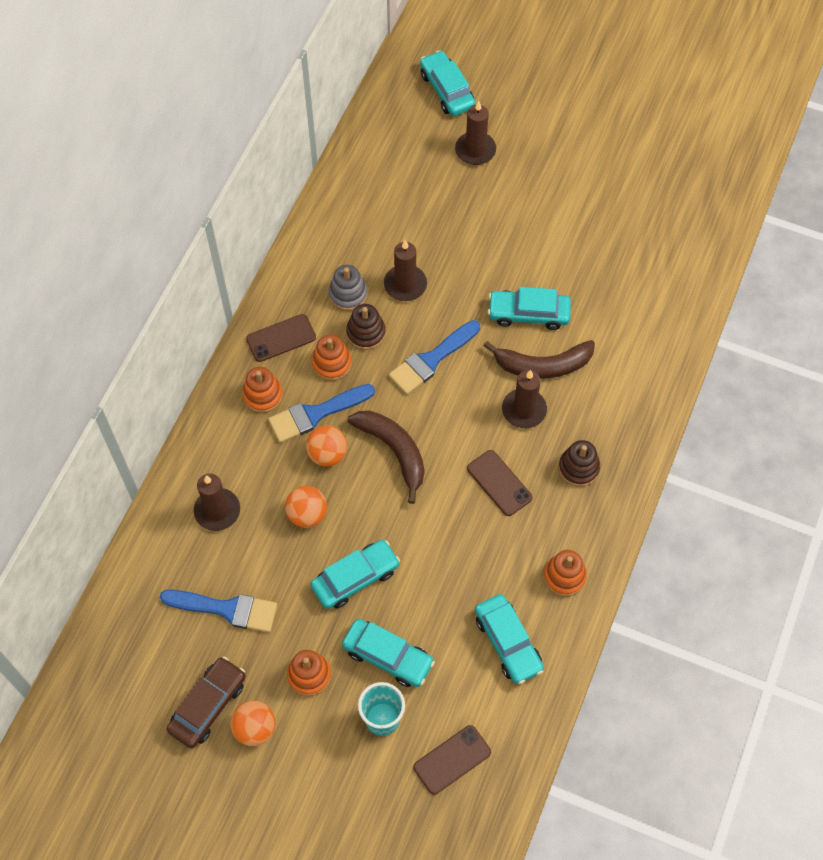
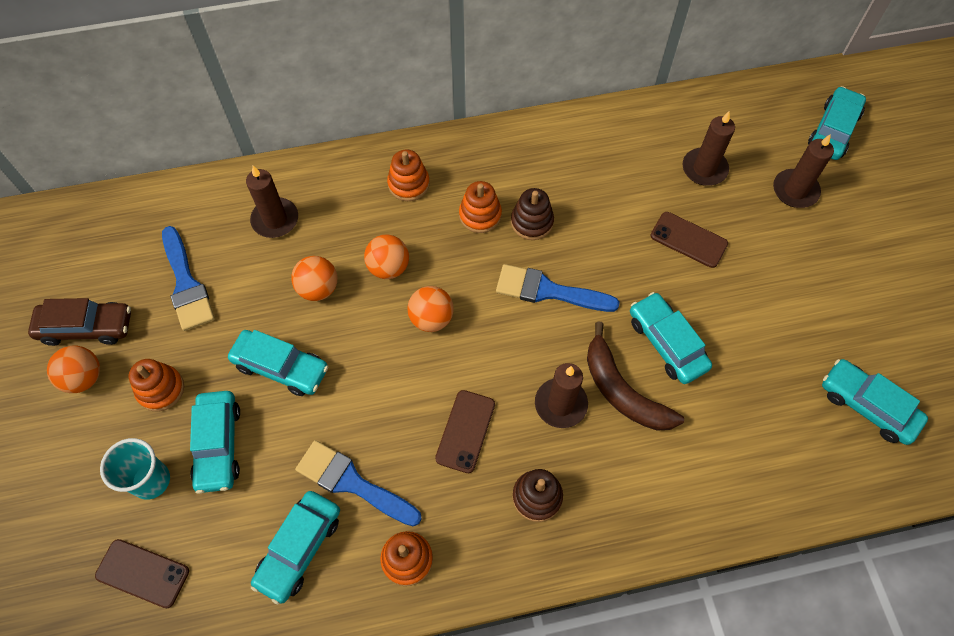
camera: 55 degrees right, 0 degrees up
brown phone [246,314,316,362] -> brown phone moved to [651,212,728,268]
blue brush [268,384,375,443] -> blue brush moved to [295,440,422,526]
grey stacking toy [329,265,368,311] -> none
brown banana [348,410,424,504] -> orange ball [407,286,454,332]
brown candle [384,240,427,301] -> brown candle moved to [682,111,735,186]
none -> turquoise car [822,359,928,445]

